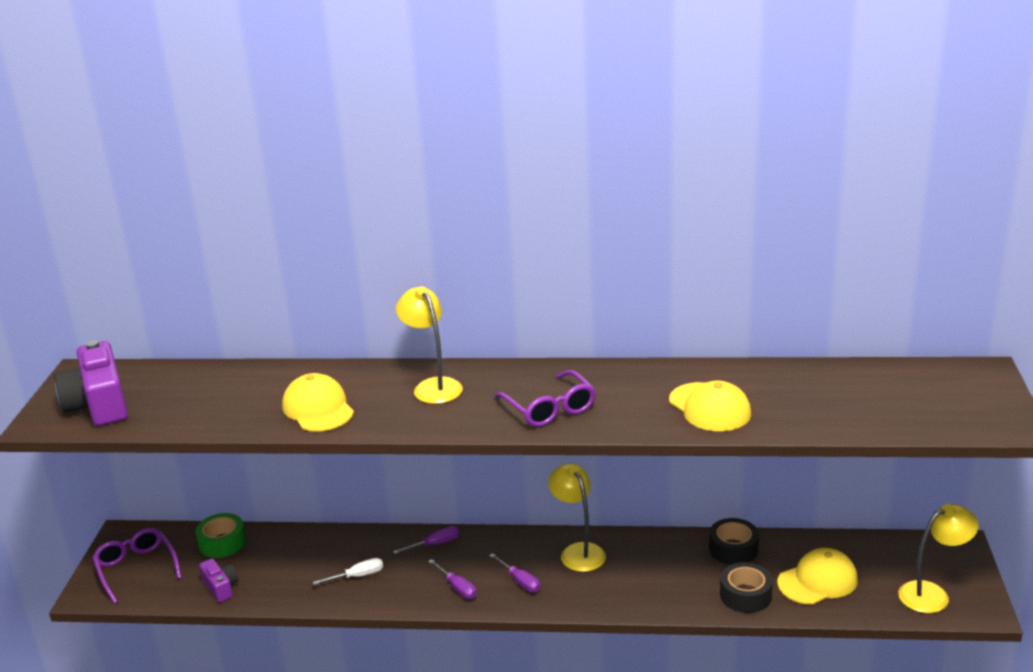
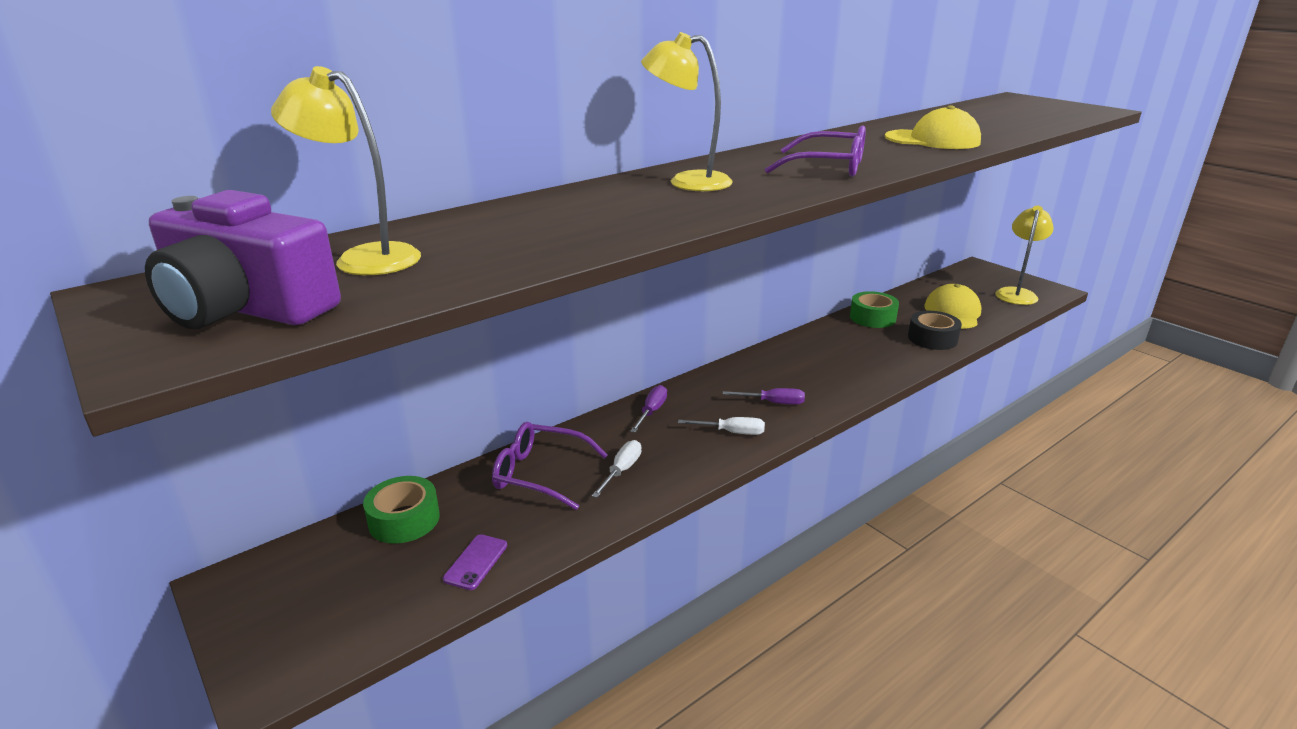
camera: 45 degrees left, 0 degrees up
purple glasses [92,528,182,604] -> purple glasses moved to [492,422,607,510]
purple camera [199,558,238,603] -> purple phone [443,534,507,590]
yellow cap [282,373,354,432] -> none
purple screwdriver [428,559,477,599] -> white screwdriver [678,417,765,435]
yellow lamp [548,463,606,572] -> yellow lamp moved to [271,66,421,275]
black tape [709,518,759,565] -> green tape [850,291,899,328]

